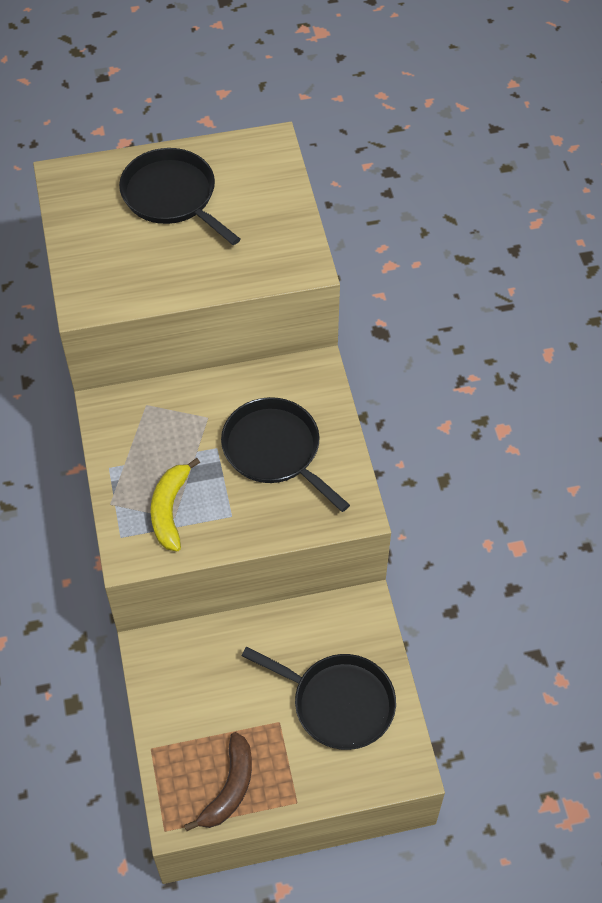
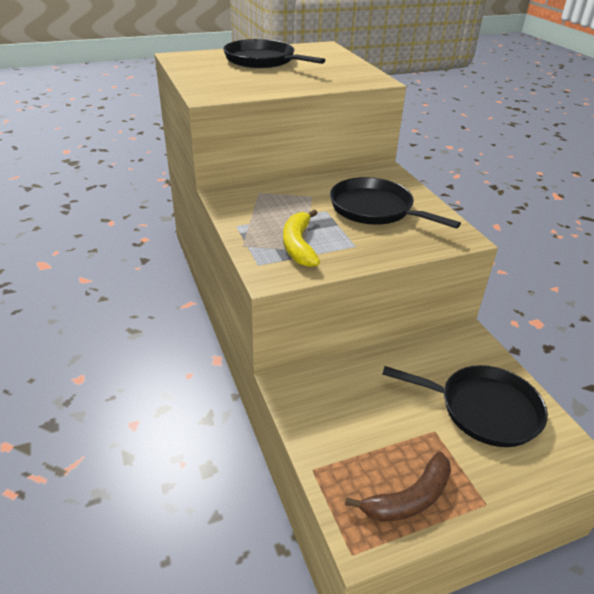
camera: 10 degrees left, 20 degrees down
brown banana [184,732,252,831] -> brown banana turned 45 degrees clockwise [345,452,451,522]

